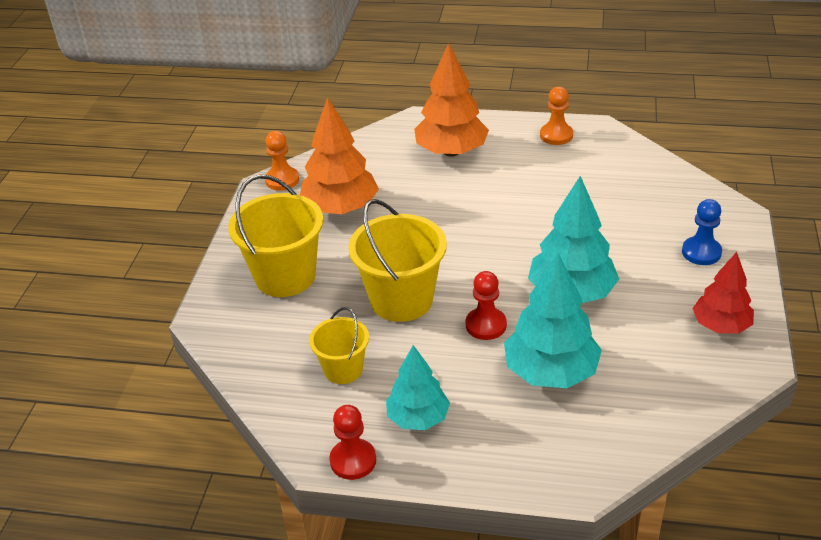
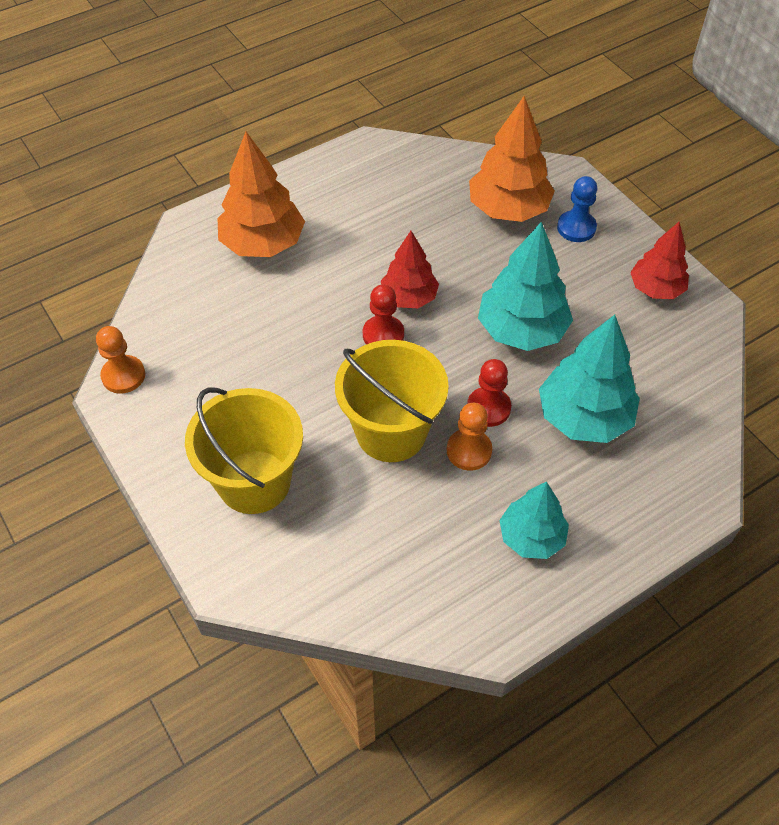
camera: 45 degrees left, 15 degrees up
orange tree [300,97,379,214] -> orange tree moved to [469,96,555,222]
yellow bucket [309,307,369,384] -> none
red pawn [329,405,376,480] -> red pawn moved to [363,284,404,344]
orange pawn [540,86,573,145] -> orange pawn moved to [447,403,492,471]
none -> red tree [381,231,439,308]

